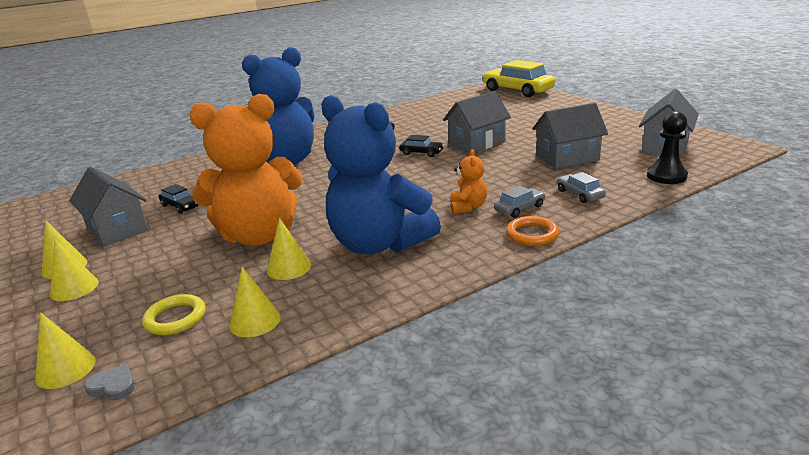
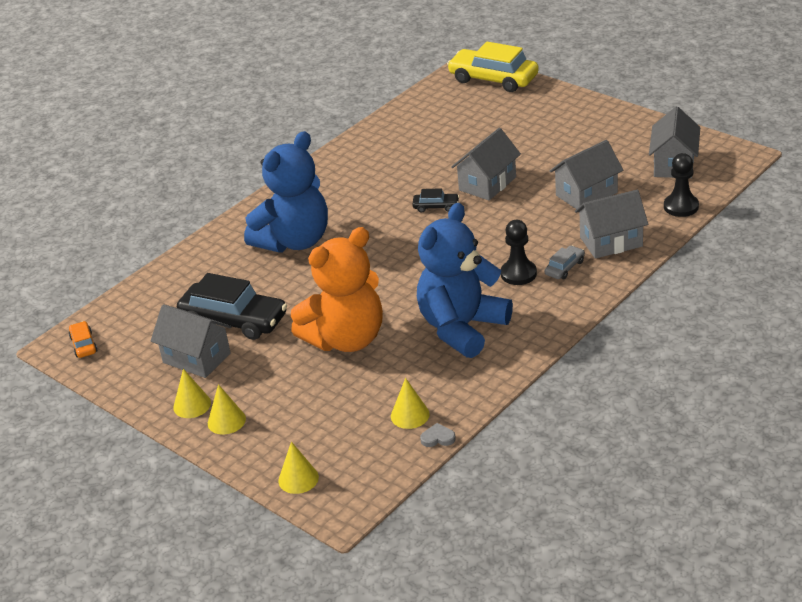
camera: 15 degrees left, 10 degrees up
grey heart [84,364,135,400] -> grey heart moved to [420,423,456,447]
yellow ring [142,294,205,335] -> none
black car [159,184,199,214] -> black car [177,273,287,340], size x2.18
yellow cone [267,218,311,280] -> none
blue teddy bear [321,95,441,255] -> blue teddy bear turned 105 degrees clockwise [417,203,513,358]
orange teddy bear [451,149,487,214] -> black pawn [501,220,537,285]
orange ring [506,216,559,246] -> none
grey car [556,172,606,203] -> grey house [575,190,648,259]
none -> orange car [69,321,98,358]

